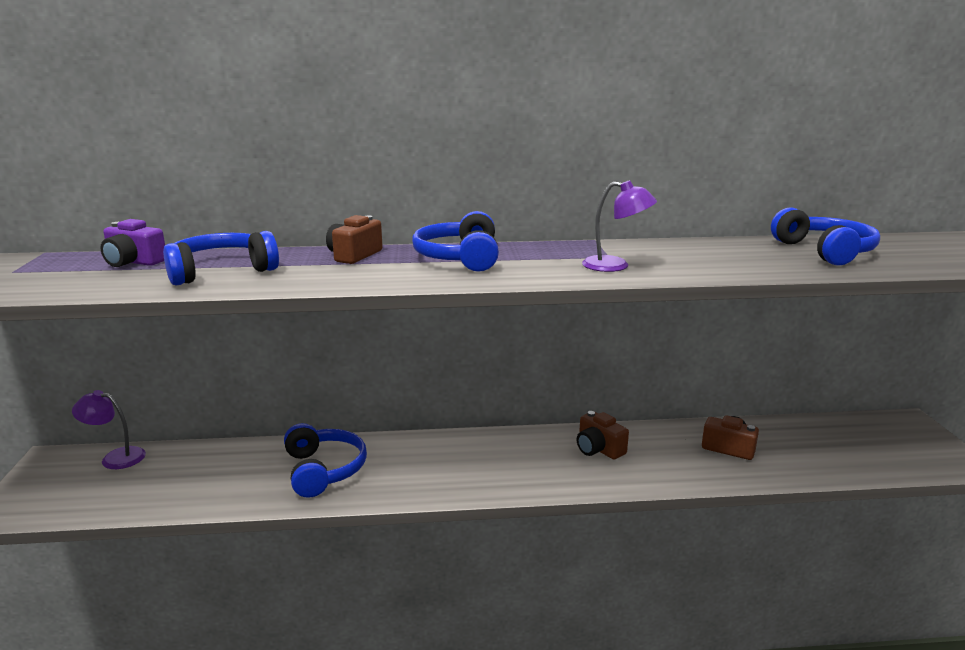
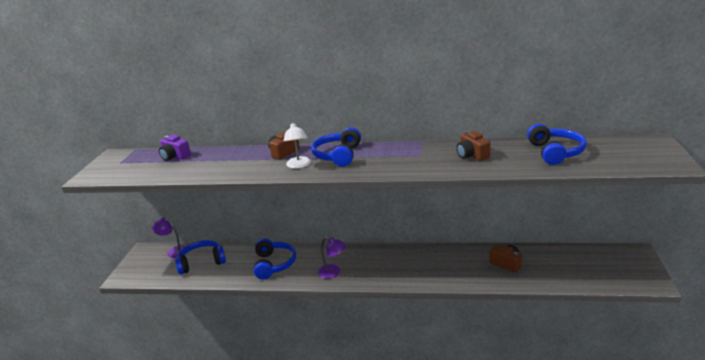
camera: 15 degrees right, 5 degrees up
blue headphones [163,231,279,286] -> blue headphones moved to [175,240,226,274]
brown camera [577,411,629,459] -> brown camera moved to [457,131,490,161]
purple lamp [582,180,657,272] -> purple lamp moved to [318,237,347,279]
none -> white lamp [283,122,311,169]

